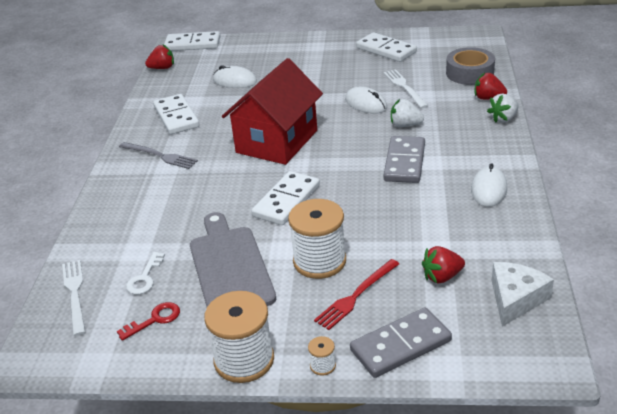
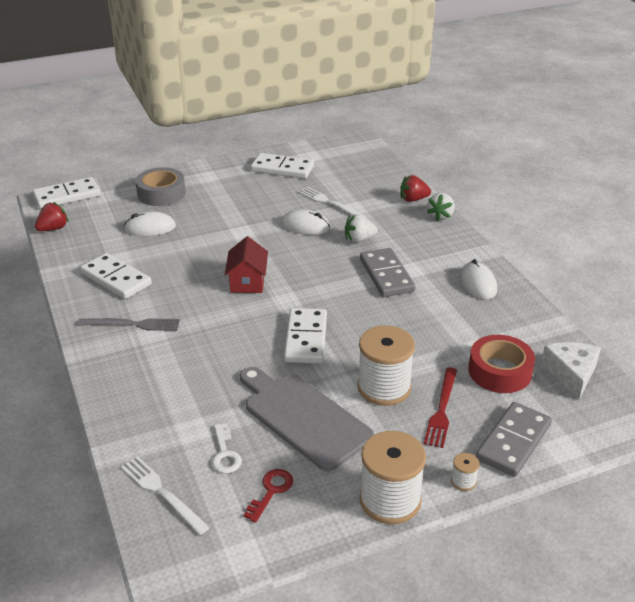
camera: 30 degrees left, 0 degrees up
red house [222,58,323,165] -> red house [225,237,268,293], size x0.52
red strawberry [422,246,465,283] -> red tape [468,335,535,393]
grey tape [446,47,495,85] -> grey tape moved to [135,167,185,206]

